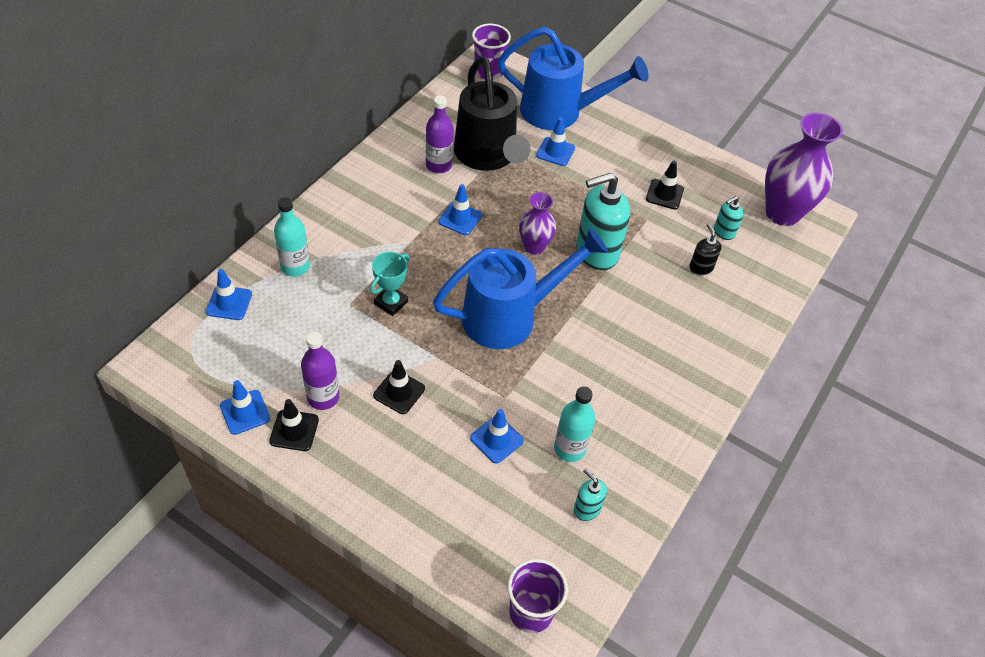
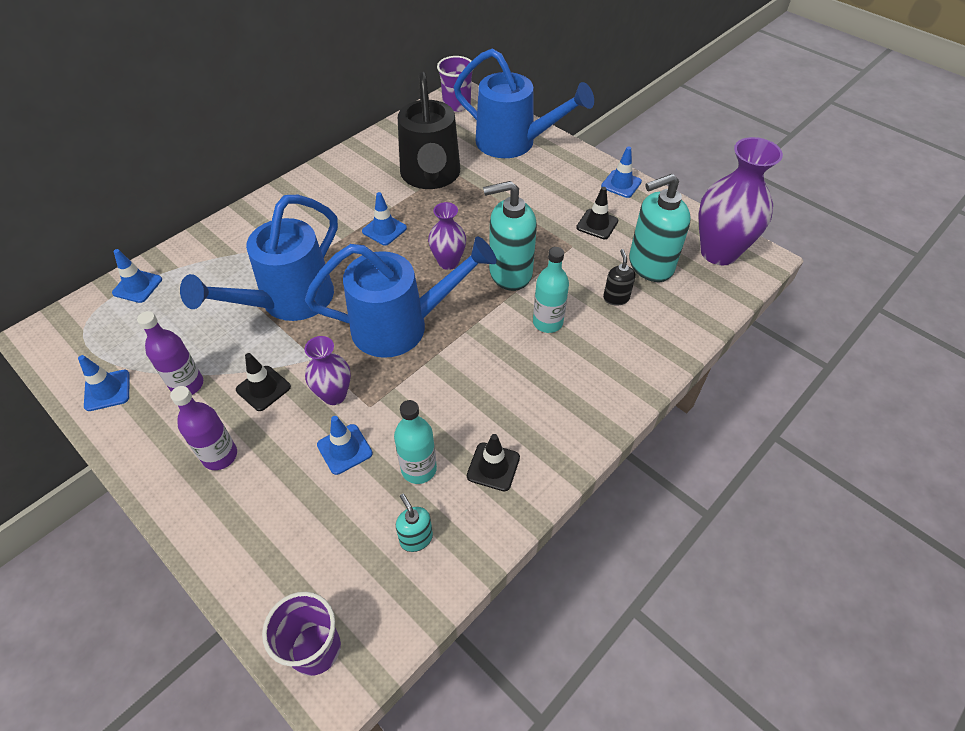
camera: 15 degrees right, 0 degrees up
black traffic cone [269,399,319,451] -> black traffic cone moved to [467,434,520,491]
turquoise bottle [274,197,310,277] -> turquoise bottle moved to [533,247,569,333]
turquoise trophy [370,252,409,316] -> blue watering can [180,195,338,321]
purple bottle [426,96,454,173] -> purple bottle moved to [170,386,237,470]
blue traffic cone [536,117,575,166] -> blue traffic cone moved to [601,147,642,198]
turquoise soap dispenser [714,196,743,240] -> turquoise soap dispenser [629,174,691,282], size x2.07
none -> purple vase [305,336,351,405]

